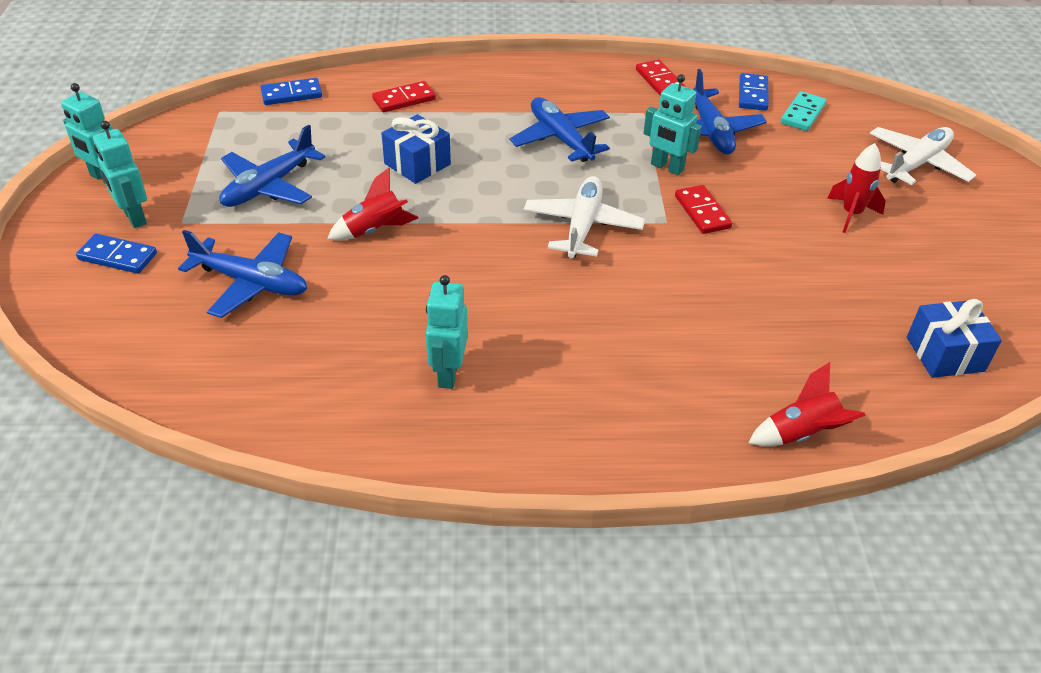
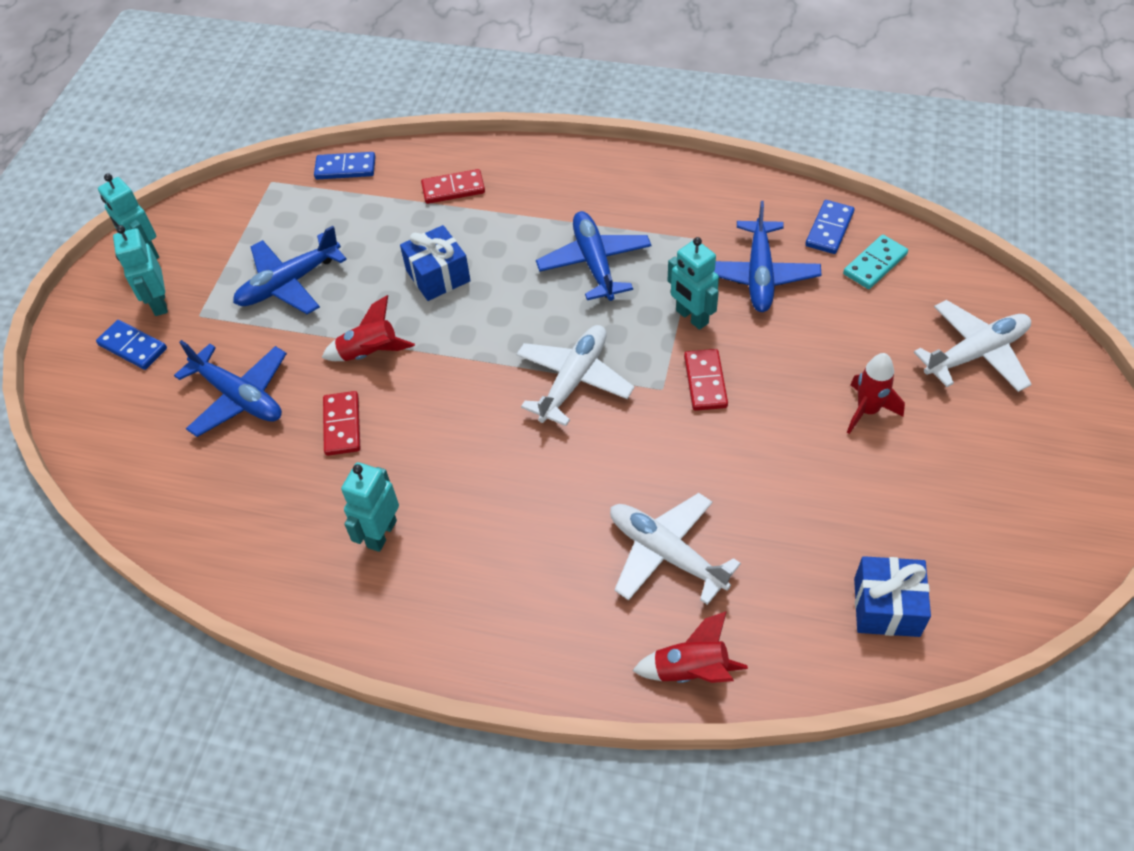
camera: 20 degrees right, 10 degrees up
red domino [636,60,686,96] -> red domino moved to [323,391,360,456]
none -> white plane [610,493,741,605]

